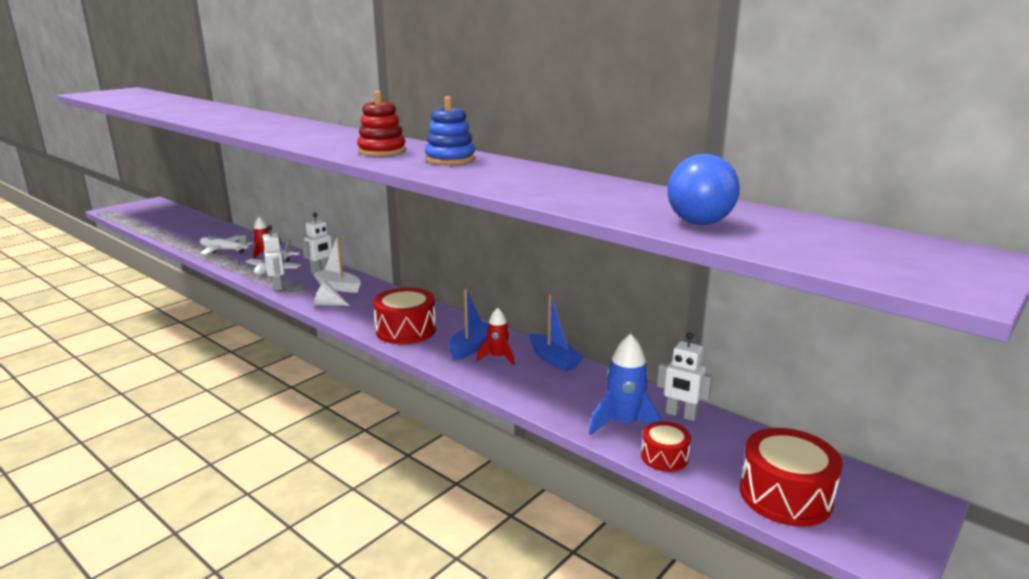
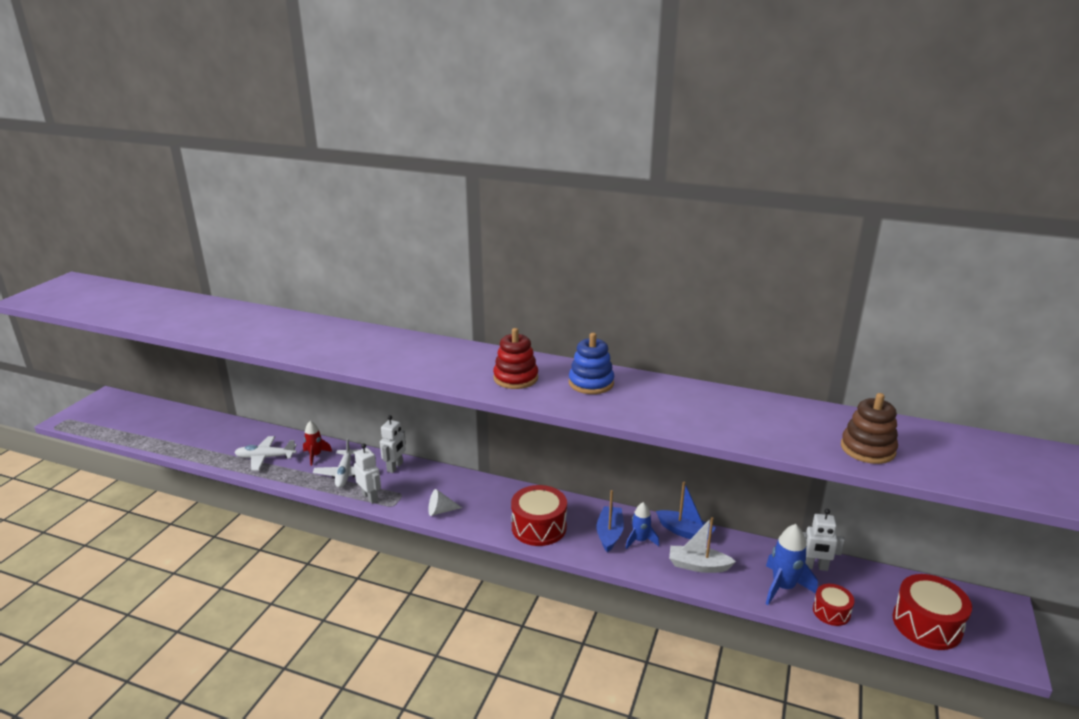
camera: 20 degrees left, 5 degrees up
white boat [313,236,361,293] -> white boat moved to [669,517,736,573]
red rocket [477,307,515,366] -> blue rocket [626,502,659,549]
blue ball [668,154,740,225] -> brown stacking toy [841,393,898,464]

